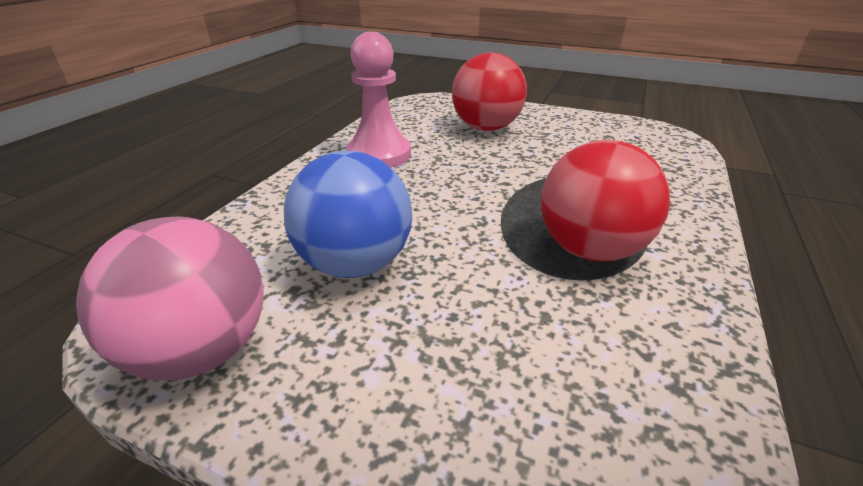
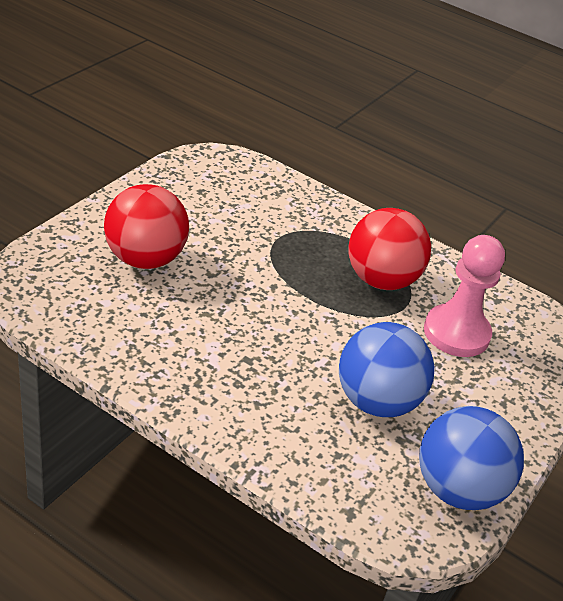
camera: 85 degrees left, 5 degrees up
pink ball [76,216,263,381] -> blue ball [419,406,524,510]
pink pawn [346,32,411,168] -> pink pawn moved to [424,235,505,357]

